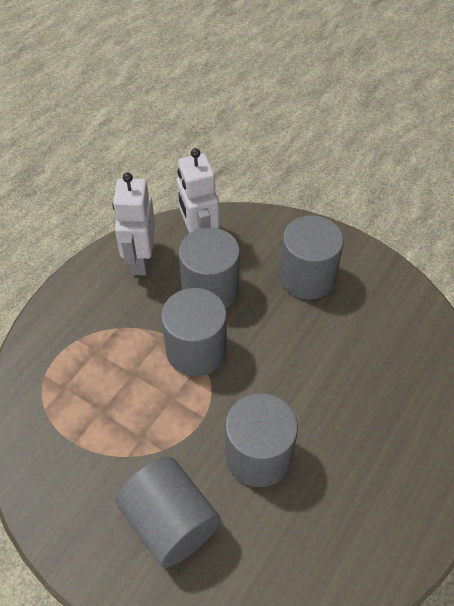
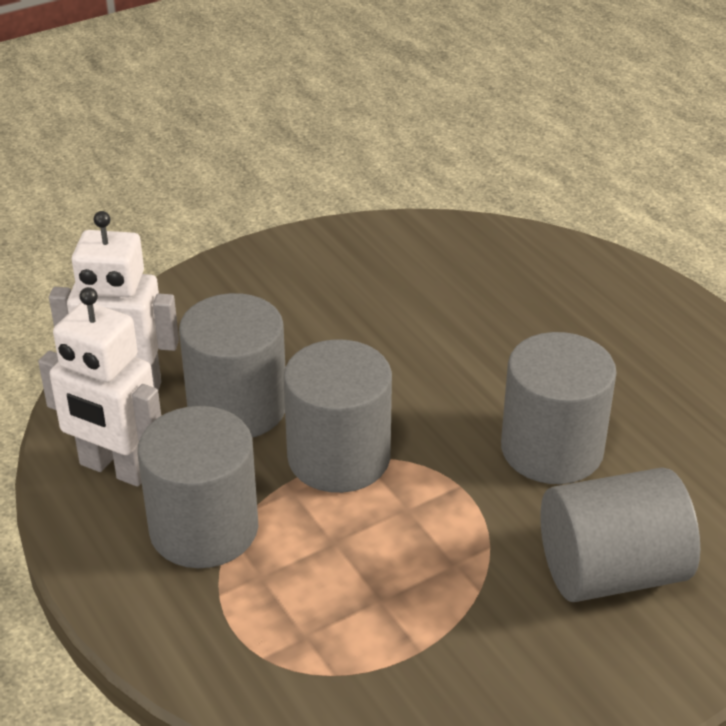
camera: 65 degrees left, 15 degrees down
grey cylinder [279,215,344,299] -> grey cylinder moved to [137,406,258,568]

